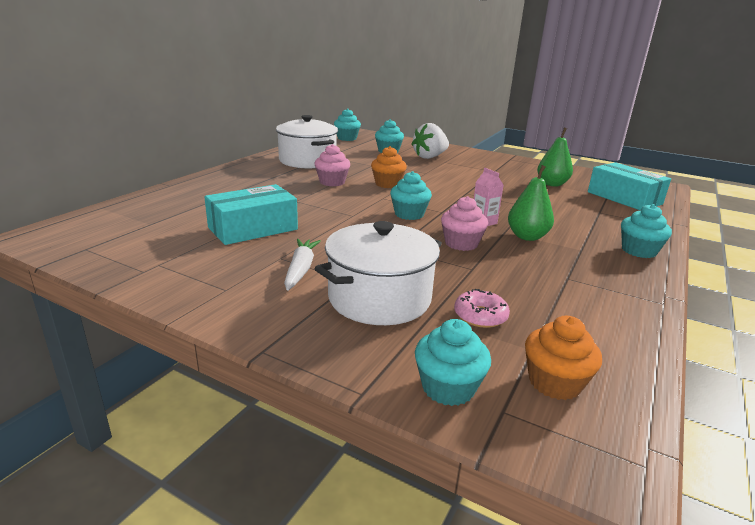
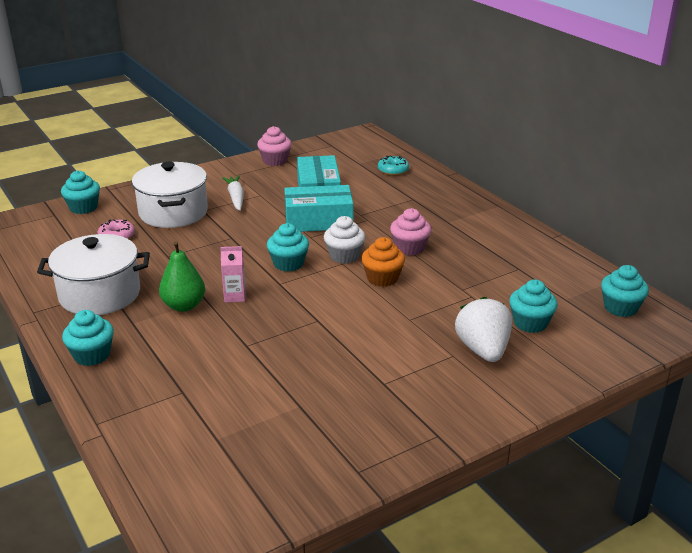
camera: 120 degrees right, 5 degrees up
white pot [276,115,338,168] -> white pot moved to [37,234,150,315]
white carrot [284,239,321,291] -> white carrot turned 135 degrees counterclockwise [222,176,244,211]
pink cupcake [441,196,488,251] -> pink cupcake moved to [257,126,291,166]
orange cupcake [525,316,602,400] -> none
green pear [537,127,573,186] -> none
turquoise box [588,162,671,211] -> turquoise box moved to [284,185,353,232]
none -> white cupcake [324,216,365,264]
none -> turquoise donut [378,156,409,175]

